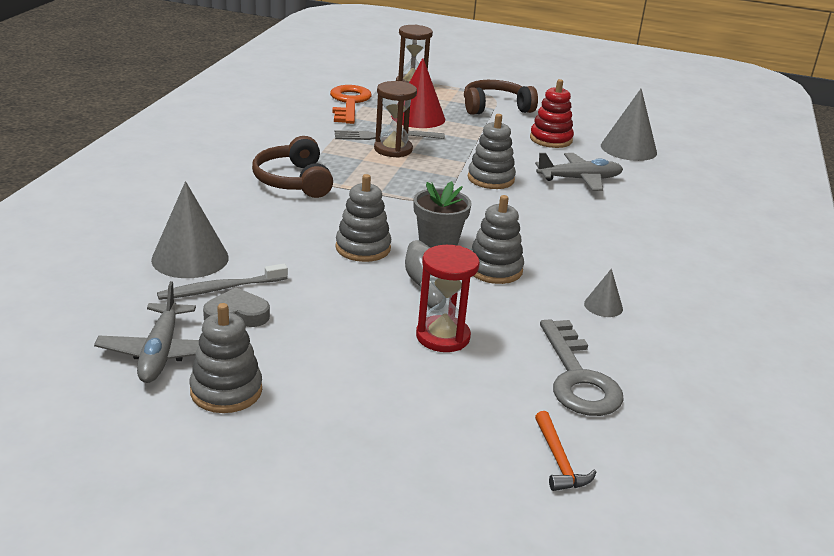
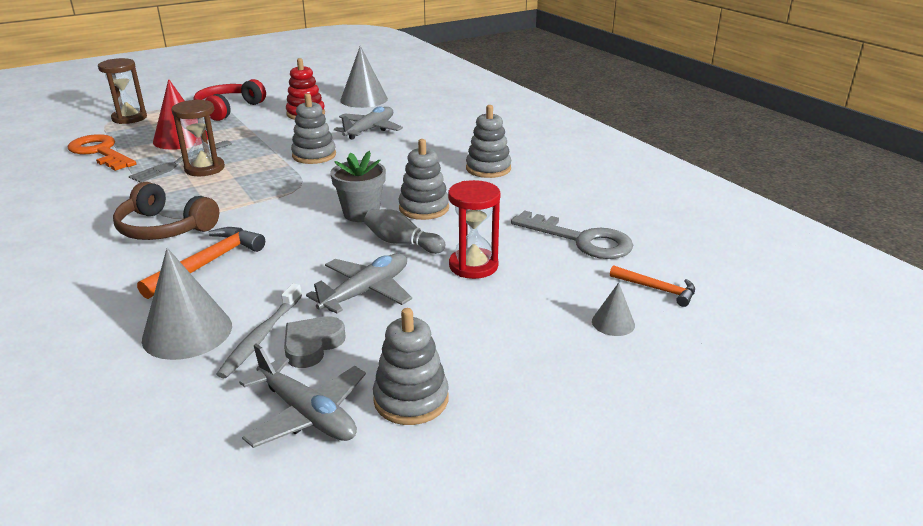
camera: 45 degrees left, 0 degrees up
grey stacking toy [335,174,391,262] -> grey stacking toy moved to [466,105,511,178]
brown headphones [464,80,538,115] -> red headphones [193,79,266,121]
grey cone [584,269,623,317] -> grey cone moved to [592,282,635,336]
none -> orange hammer [137,227,265,299]
none -> grey plane [306,253,412,313]

